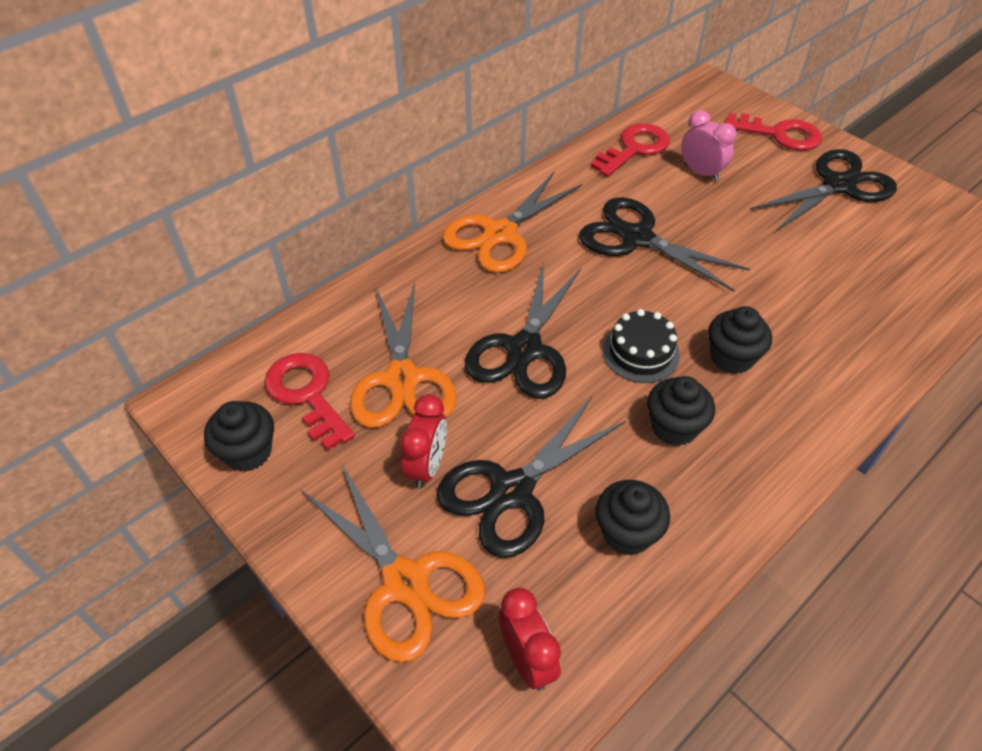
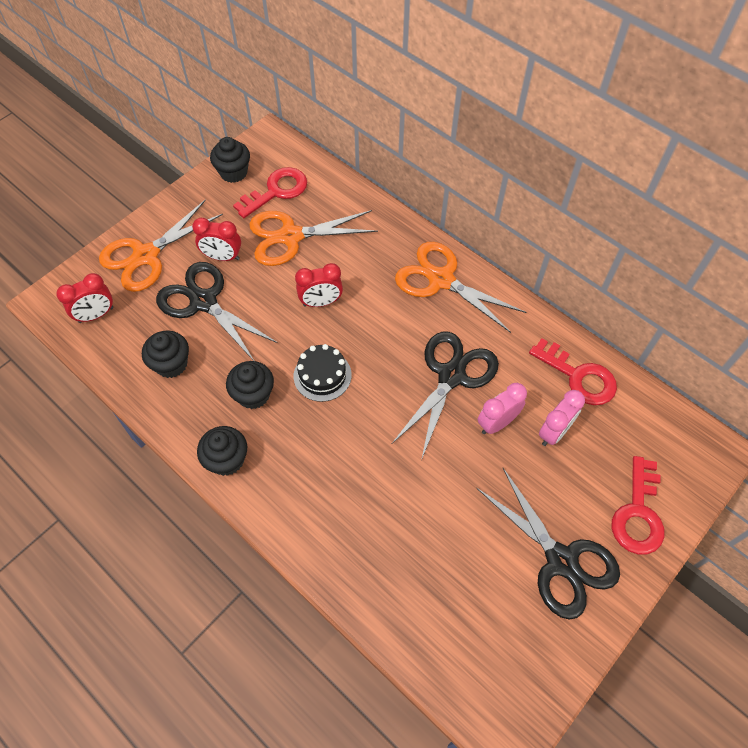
camera: 85 degrees right, 10 degrees up
black scissors [465,262,581,399] -> red clock [295,263,343,307]
black cupcake [708,306,772,374] -> black cupcake moved to [197,426,247,476]
none -> pink clock [478,383,527,434]

